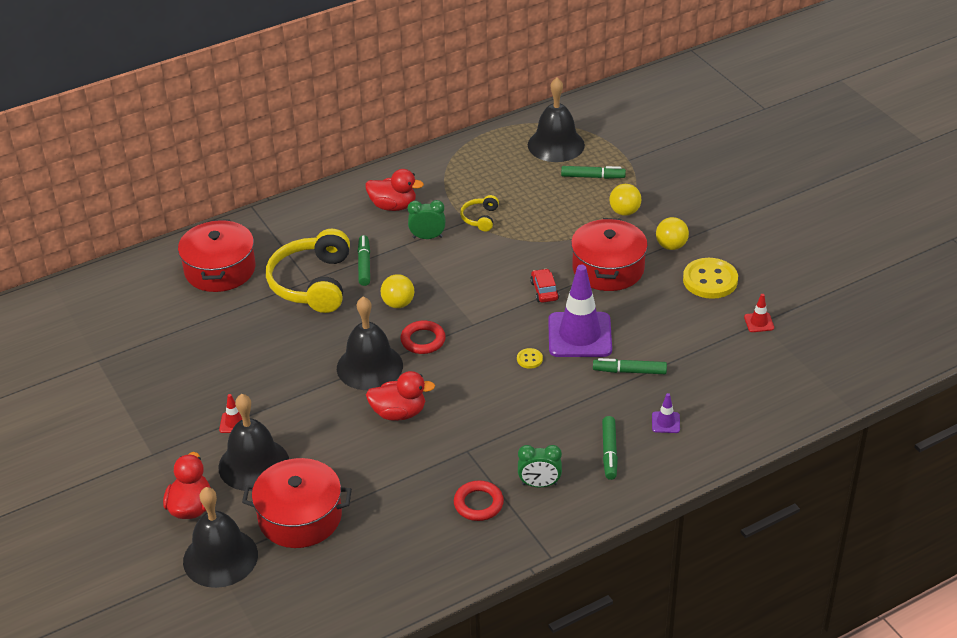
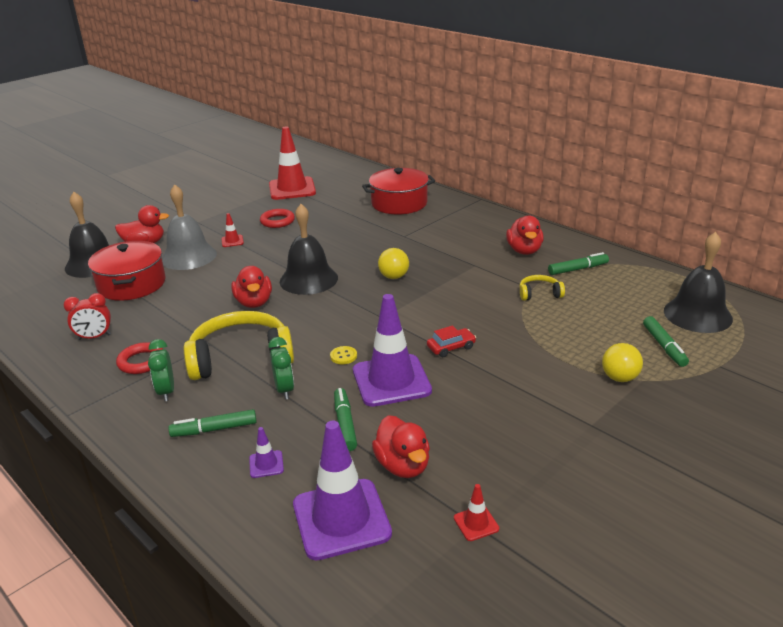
camera: 75 degrees right, 10 degrees down
black bell [218,394,289,491] -> grey bell [162,184,217,270]
yellow headphones [266,229,350,313] -> yellow headphones moved to [184,311,294,380]
green marker [358,235,370,286] -> green marker moved to [548,252,609,275]
red ring [400,320,446,354] -> red ring moved to [260,209,295,228]
green clock [408,200,445,239] -> green clock moved to [268,337,294,399]
red pot [571,218,648,291] -> none
yellow ball [656,217,689,250] -> none
yellow button [683,258,738,299] -> none
none -> red clock [64,293,111,340]
none -> red traffic cone [269,126,316,200]
none -> purple traffic cone [293,421,392,560]
none -> red duck [372,415,430,478]

